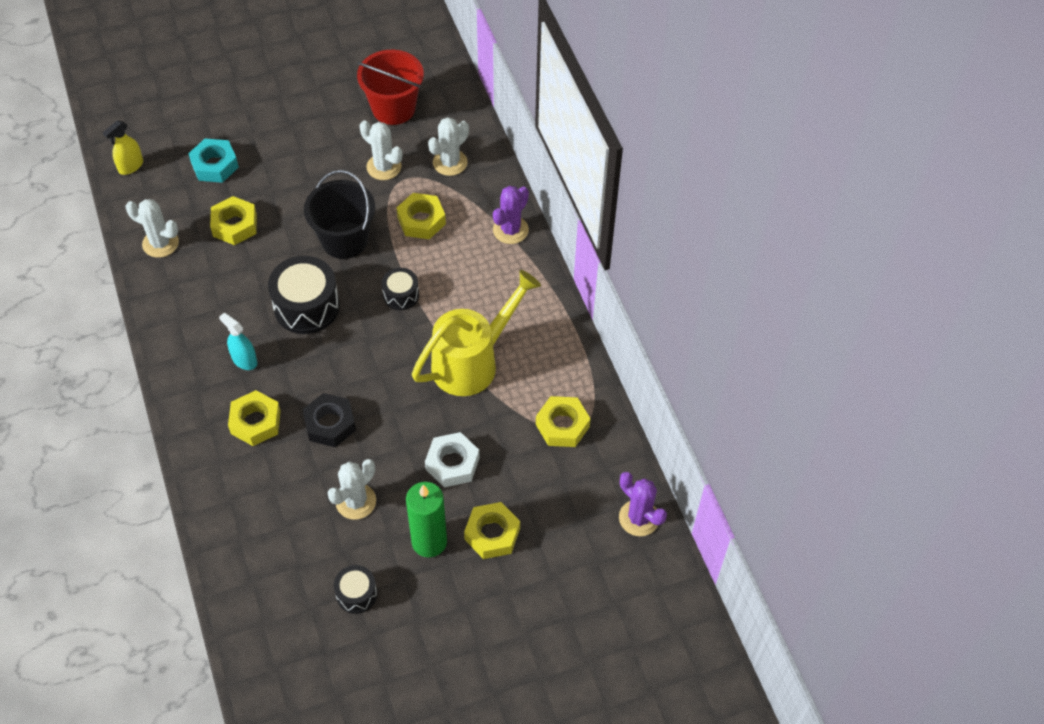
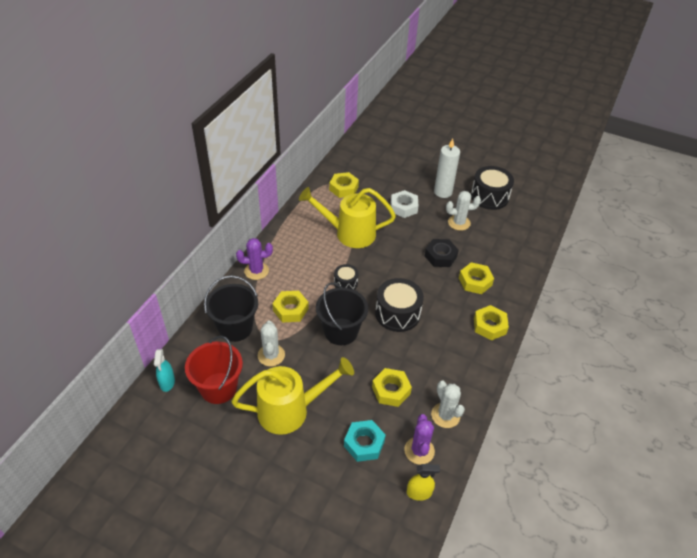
camera: 135 degrees left, 10 degrees down
turquoise spray bottle [219,313,257,370] -> turquoise spray bottle moved to [154,349,175,392]
black drum [334,565,377,614] -> black drum [471,166,514,210], size x1.81
green candle [406,482,447,557] -> white candle [434,138,460,198]
white cactus [428,117,469,176] -> black bucket [204,275,258,342]
yellow nut [464,502,520,559] -> yellow nut moved to [474,305,509,341]
purple cactus [619,472,667,536] -> purple cactus moved to [404,414,435,465]
none -> yellow watering can [232,357,354,435]

